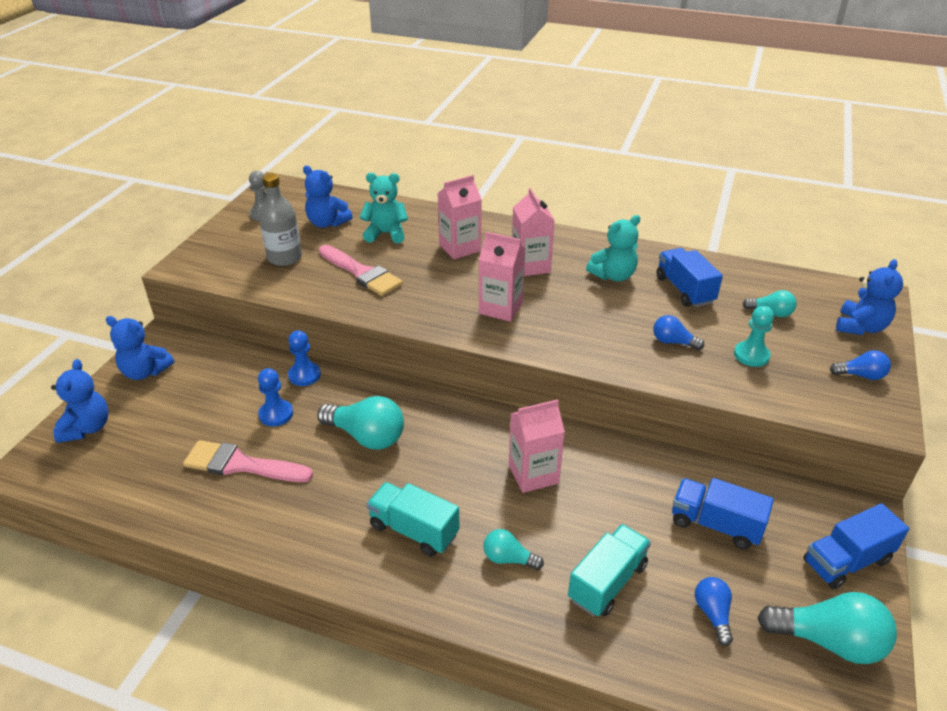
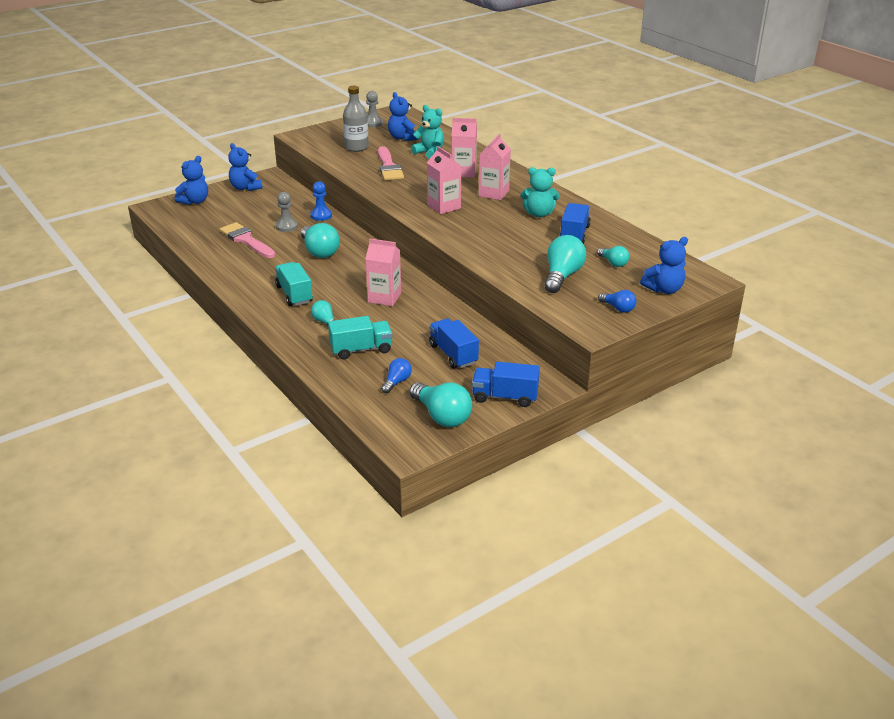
camera: 35 degrees right, 5 degrees down
blue pawn [258,368,293,426] -> grey pawn [276,192,298,232]
blue light bulb [653,315,704,350] -> none
turquoise pawn [734,306,774,367] -> turquoise light bulb [544,235,586,293]

